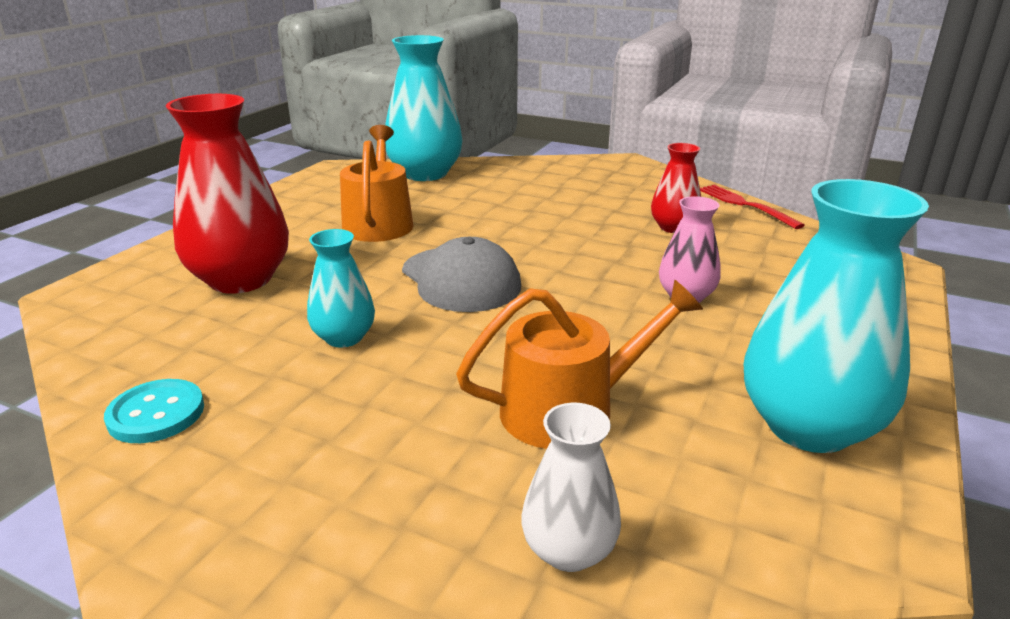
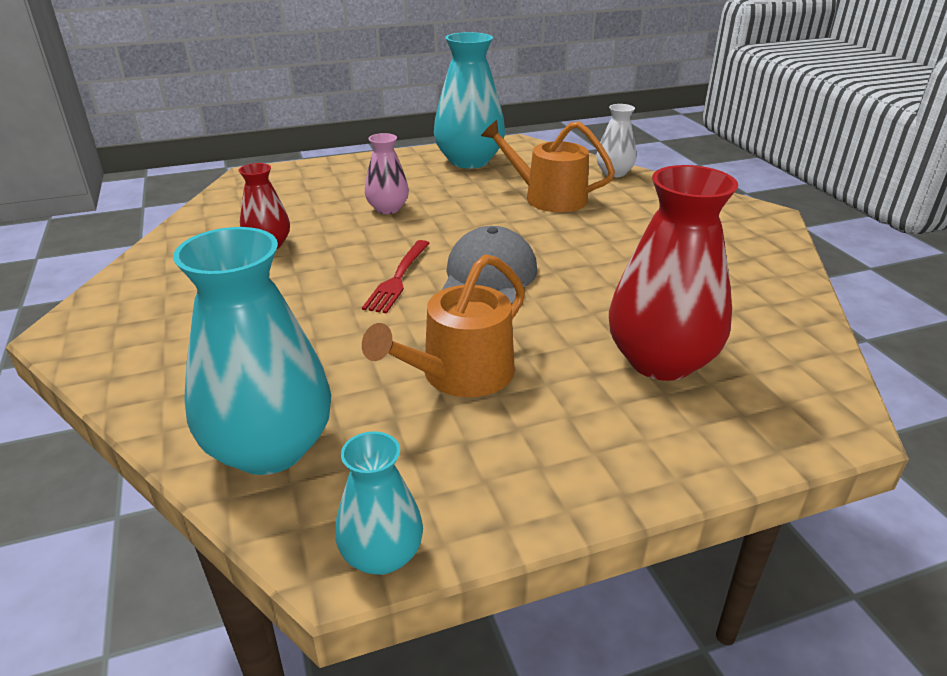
camera: 135 degrees left, 5 degrees up
turquoise button [104,379,204,443] -> none
turquoise vase [307,229,375,348] -> turquoise vase moved to [335,431,423,575]
red fork [700,185,805,229] -> red fork moved to [362,240,430,313]

